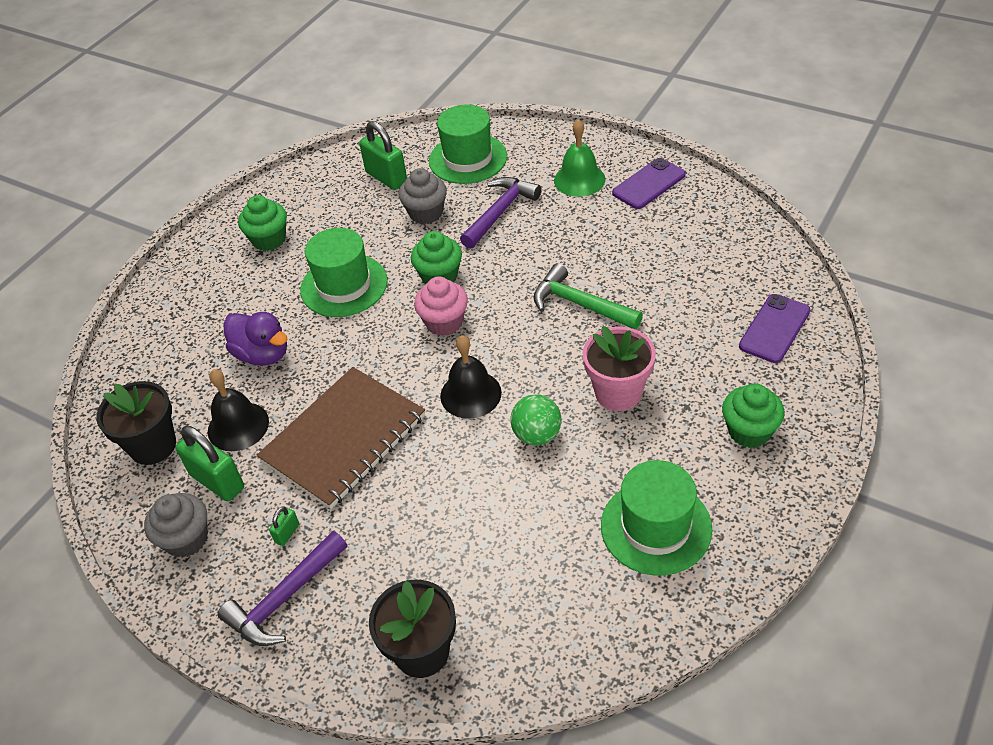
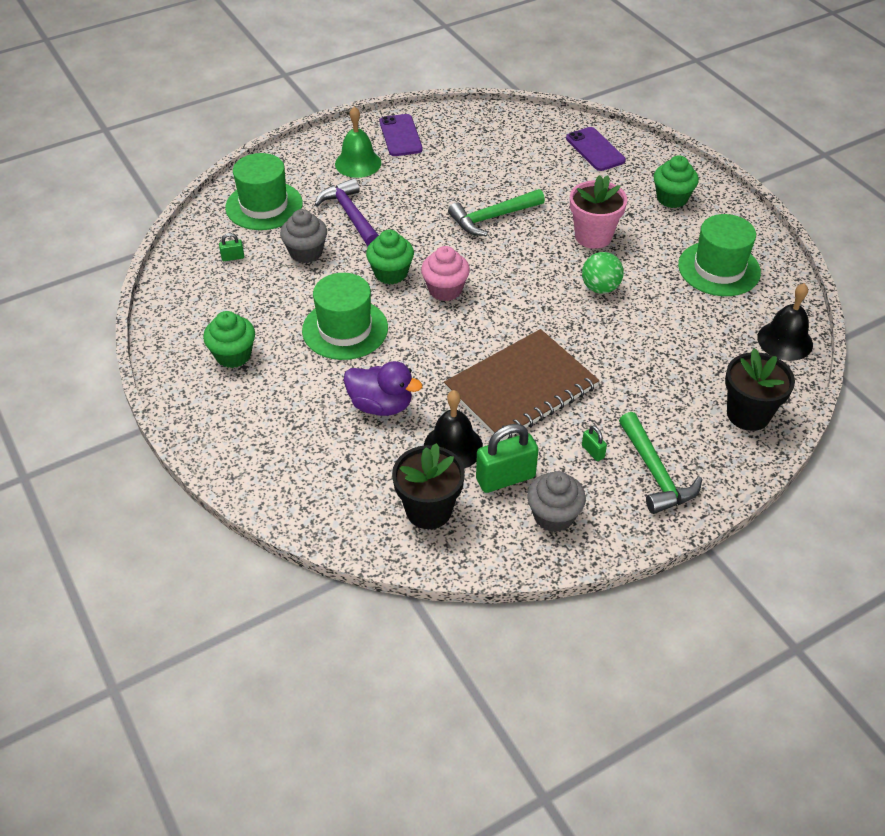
camera: 65 degrees left, 0 degrees up
purple hammer [218,531,347,646] -> green hammer [619,412,702,514]
purple duck [223,312,287,366] -> purple duck turned 45 degrees clockwise [344,361,423,416]
brown notebook [257,367,425,509] -> brown notebook turned 75 degrees clockwise [444,329,599,442]
green padlock [359,121,407,190] -> green padlock [219,233,244,261], size x0.47
black bell [440,335,502,419] -> black bell moved to [757,283,813,361]

